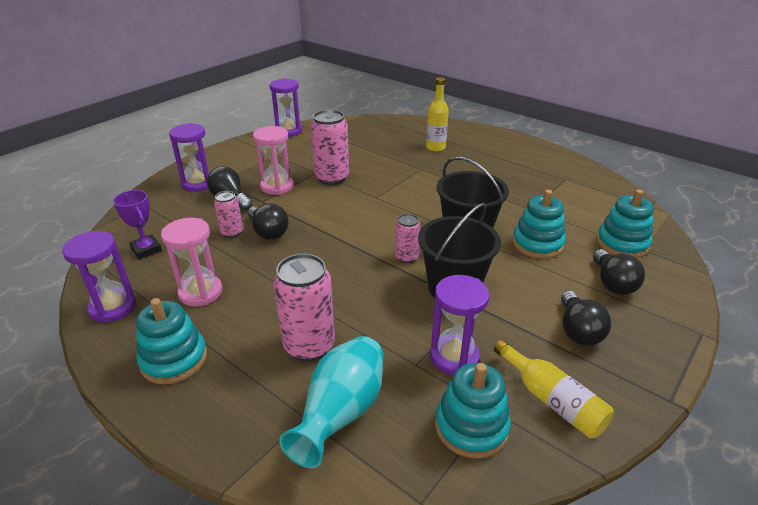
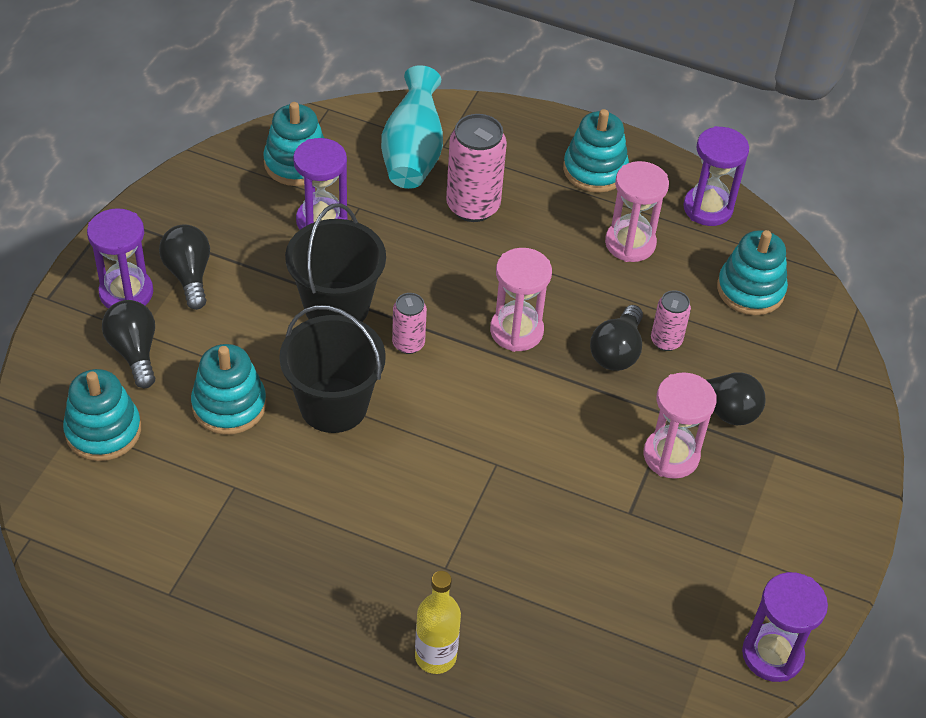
camera: 160 degrees right, 15 degrees up
purple trophy [113,190,162,259] -> turquoise stacking toy [717,230,788,315]
purple hourglass [169,123,209,192] -> purple hourglass moved to [87,208,153,308]
black light bulb [248,204,289,240] -> black light bulb turned 105 degrees counterclockwise [590,305,643,371]
pink can [311,110,349,185] -> none
yellow bottle [494,339,614,438] -> none
none -> pink hourglass [490,248,552,352]

